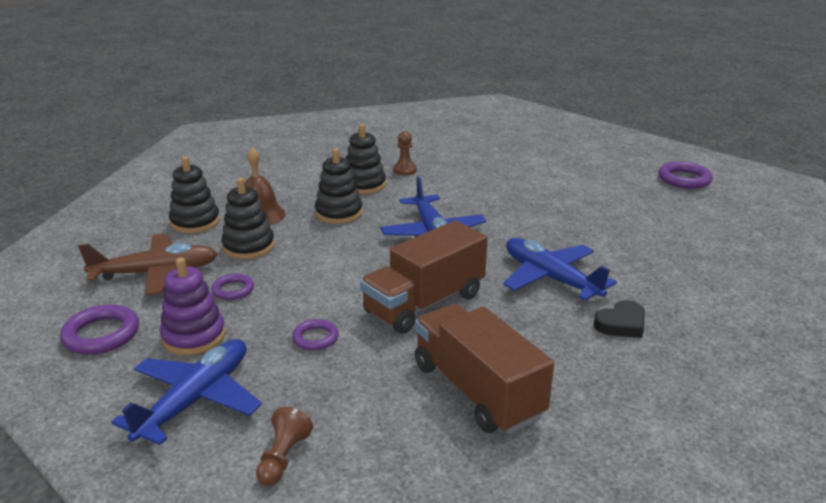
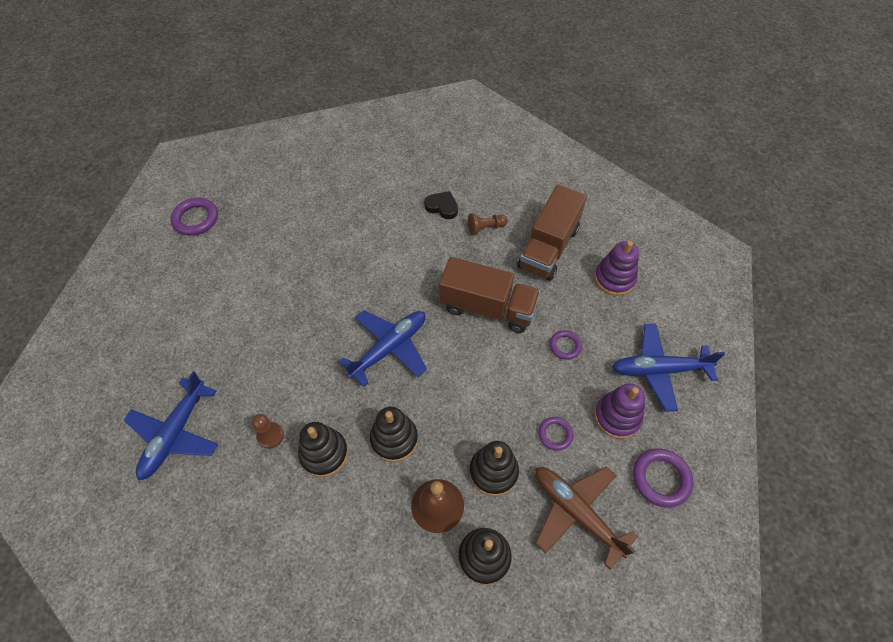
camera: 120 degrees left, 30 degrees up
brown pawn [256,407,313,486] -> brown pawn moved to [468,213,508,236]
blue plane [503,238,617,301] -> blue plane moved to [124,371,218,481]
none -> purple stacking toy [594,241,639,296]

